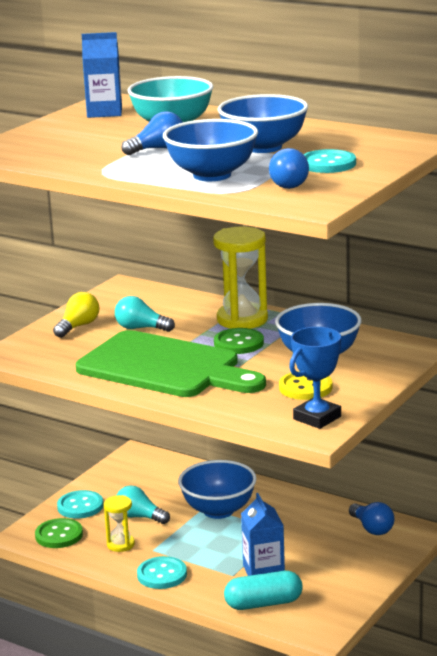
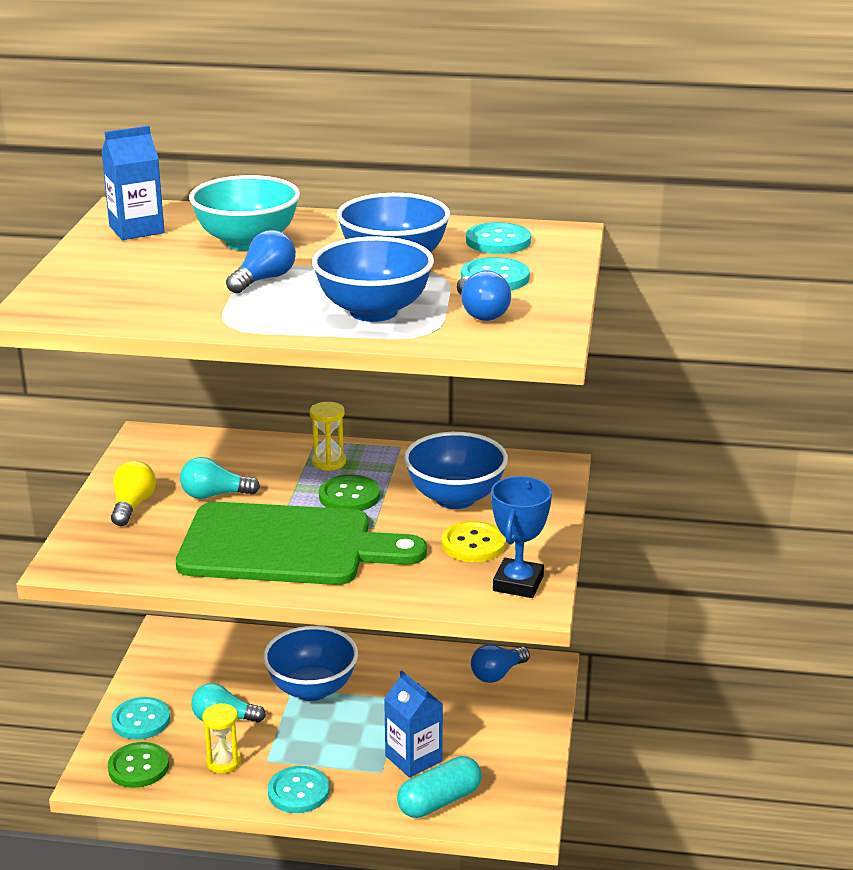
camera: 25 degrees left, 5 degrees up
yellow hourglass [213,226,268,329] -> yellow hourglass [310,402,346,471], size x0.55
blue light bulb [349,502,394,535] -> blue light bulb turned 105 degrees clockwise [471,644,530,683]
none -> turquoise button [466,222,531,254]

